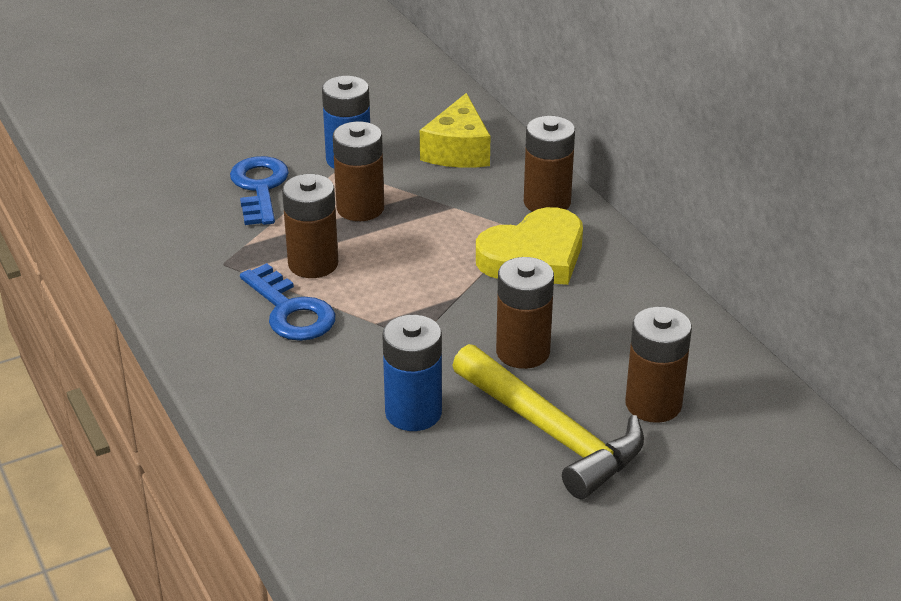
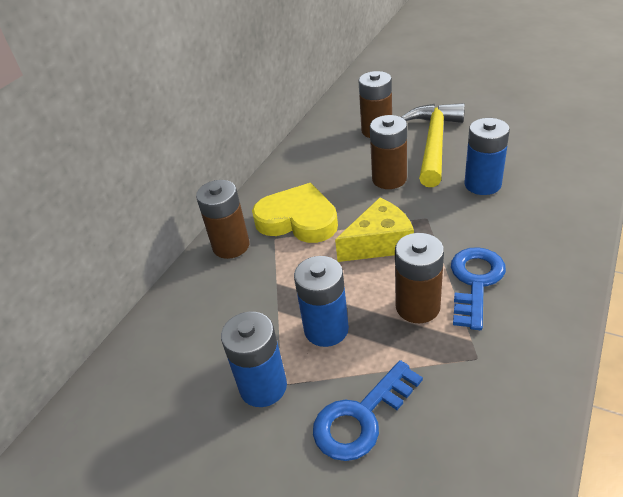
camera: 120 degrees left, 5 degrees up
brown battery [333,121,384,221] -> blue battery [294,256,349,347]
yellow cheese [420,93,490,168] -> yellow cheese moved to [335,198,414,262]

